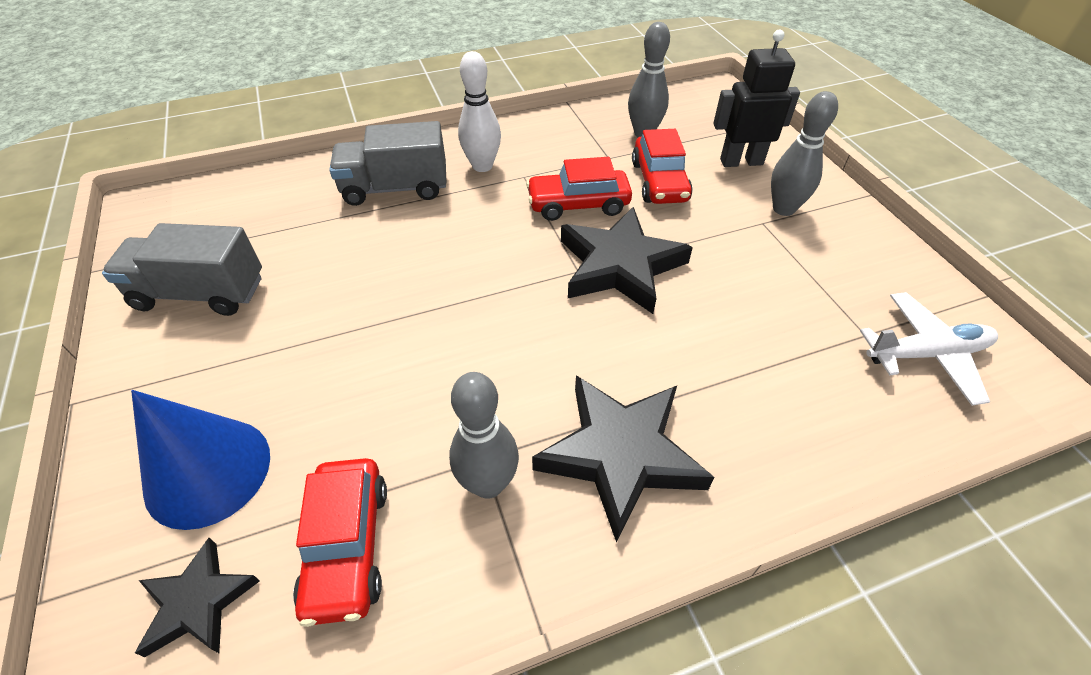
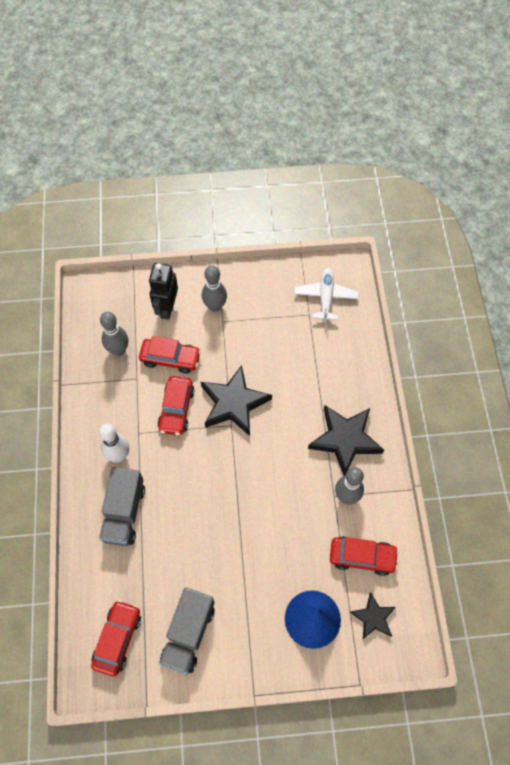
camera: 75 degrees left, 15 degrees up
none -> red car [91,600,141,677]

